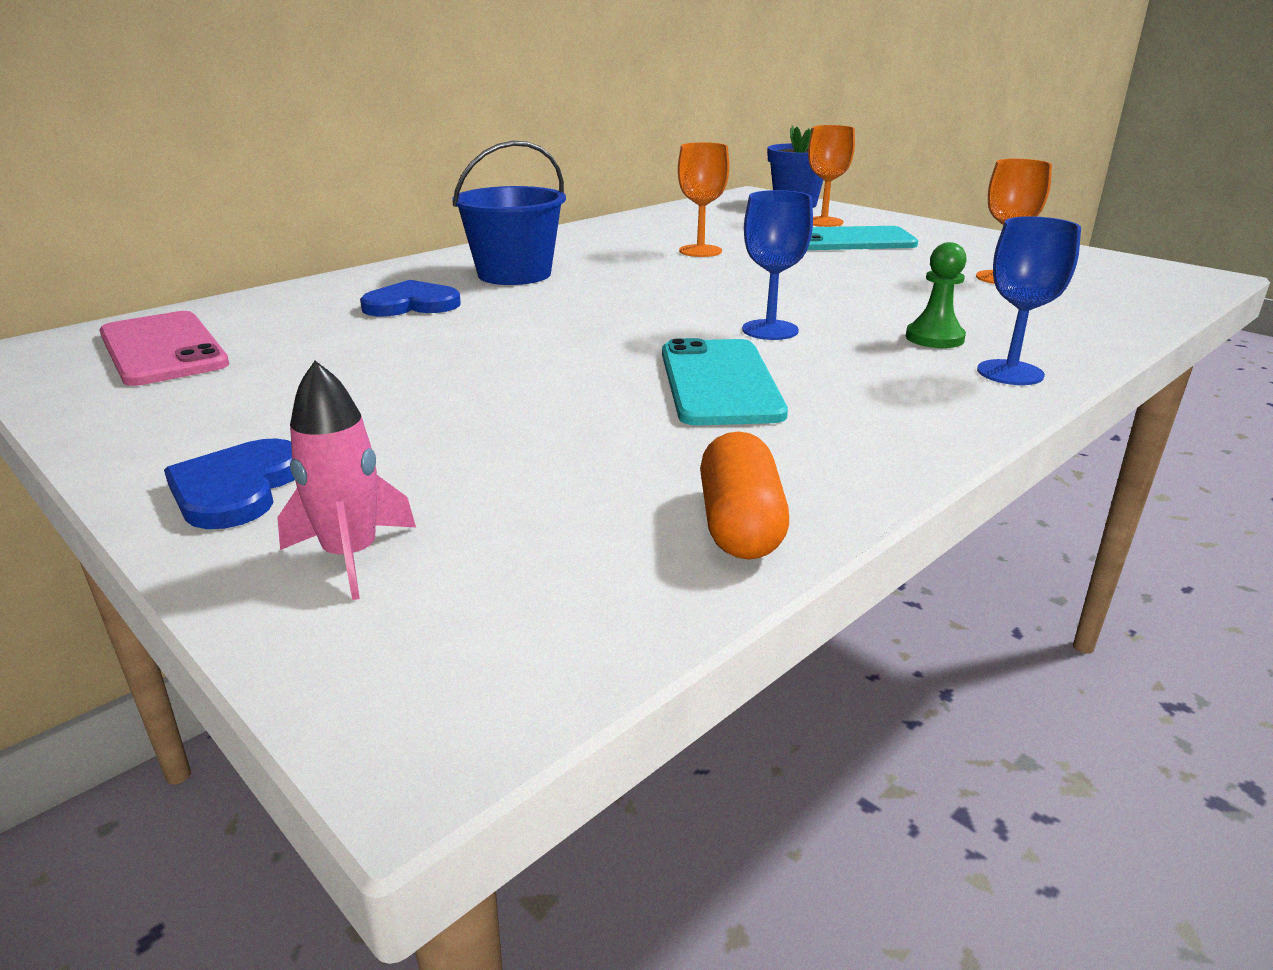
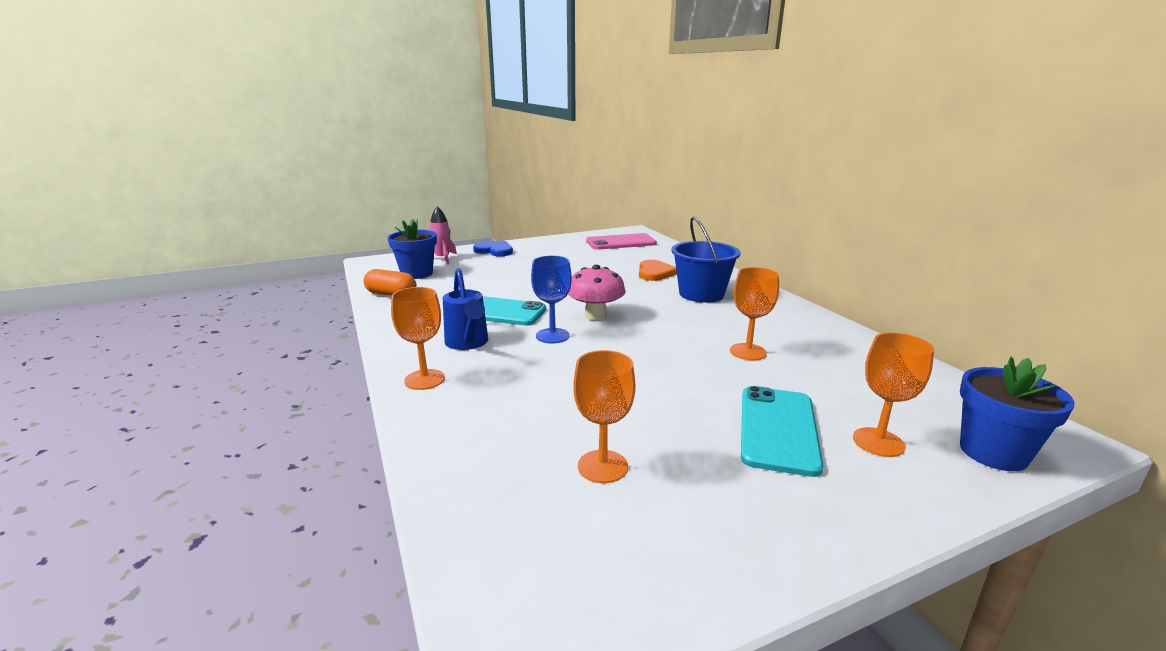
camera: 110 degrees right, 5 degrees down
blue heart [360,280,461,316] -> orange heart [639,260,677,281]
green pawn [906,242,967,348] -> none
blue goblet [977,216,1081,385] -> orange goblet [391,287,445,390]
none -> blue flower pot [387,219,437,279]
none -> blue watering can [443,268,488,350]
none -> pink mushroom [568,265,625,320]

